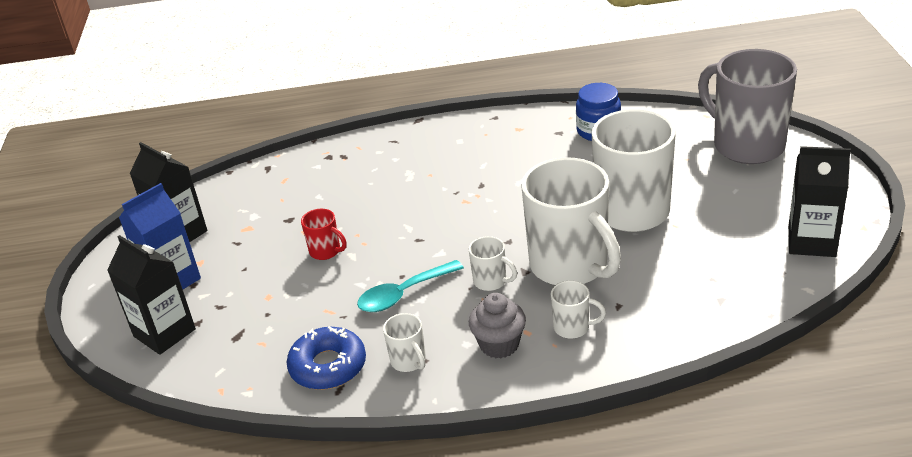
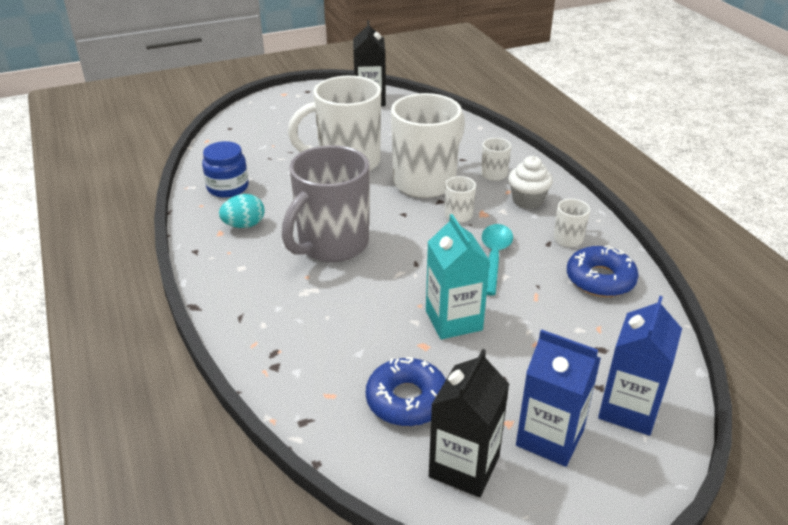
camera: 110 degrees left, 0 degrees up
black carton [107,235,196,355] -> blue carton [598,296,682,436]
red mug [301,209,347,260] -> turquoise carton [426,214,490,339]
turquoise spoon [357,260,464,312] -> turquoise spoon turned 120 degrees counterclockwise [482,224,513,295]
grey cupcake [469,293,526,359] -> white cupcake [508,156,553,209]
grey mug [698,49,797,164] -> grey mug moved to [282,145,370,262]
none -> turquoise egg [219,194,265,228]
none -> blue donut [366,357,446,426]

